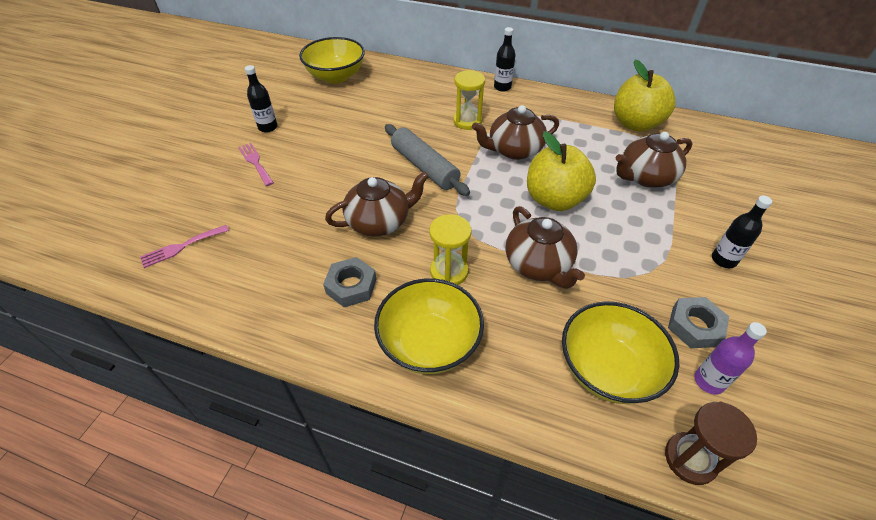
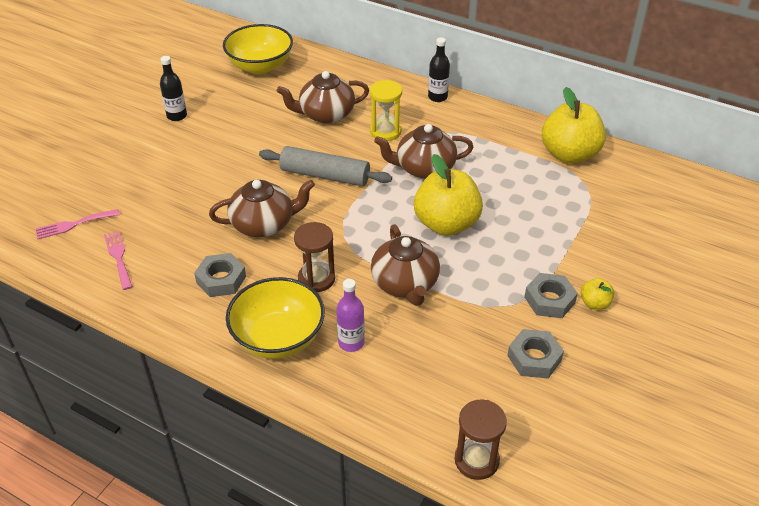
camera: 10 degrees right, 5 degrees down
pink fork [238,143,274,186] -> pink fork moved to [104,231,133,290]
grey rolling pin [385,124,470,196] -> grey rolling pin turned 45 degrees counterclockwise [259,146,392,186]
yellow hourglass [430,214,471,285] -> brown hourglass [294,222,335,292]
yellow bowl [562,301,679,404] -> none
brown teapot [616,132,692,188] -> brown teapot moved to [277,71,369,124]
purple bottle [694,322,767,395] -> purple bottle moved to [336,279,365,352]
black bottle [712,196,772,268] -> yellow apple [581,278,614,310]
none -> grey nut [524,273,578,318]

